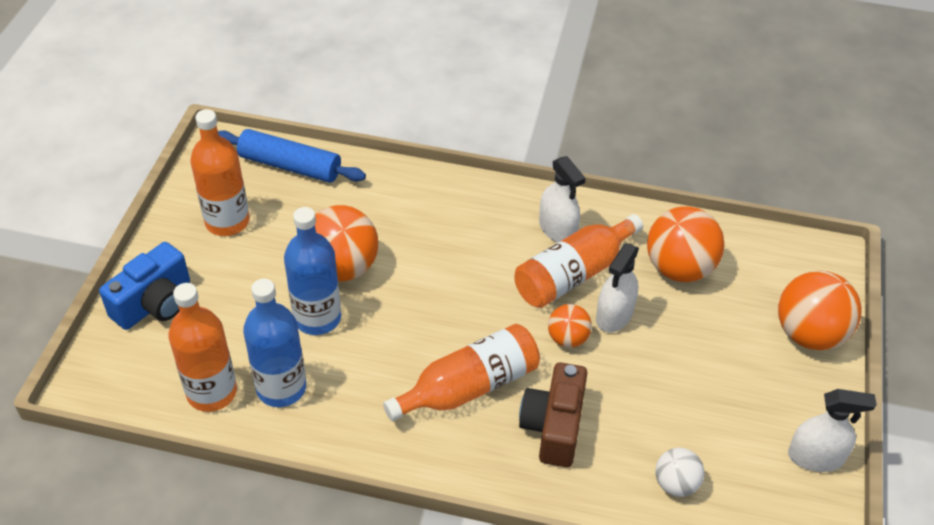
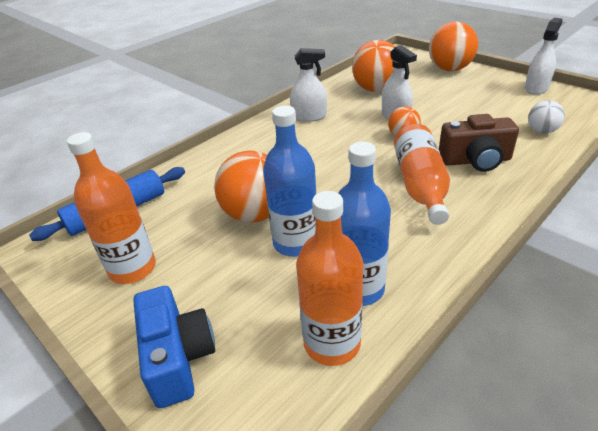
camera: 55 degrees left, 10 degrees down
orange bottle [514,214,643,308] -> none
brown camera [519,362,587,467] -> brown camera turned 45 degrees counterclockwise [439,114,519,172]

